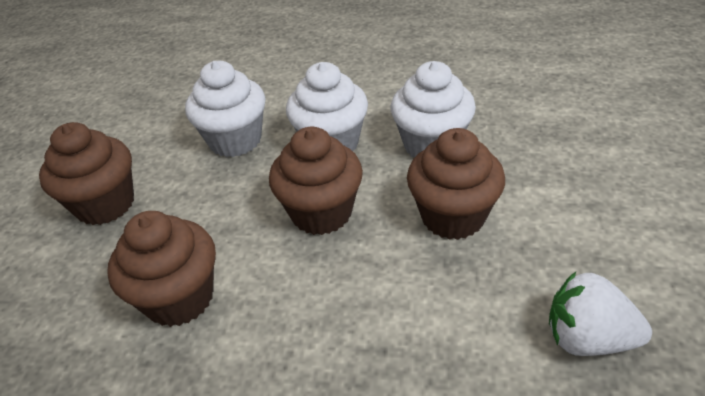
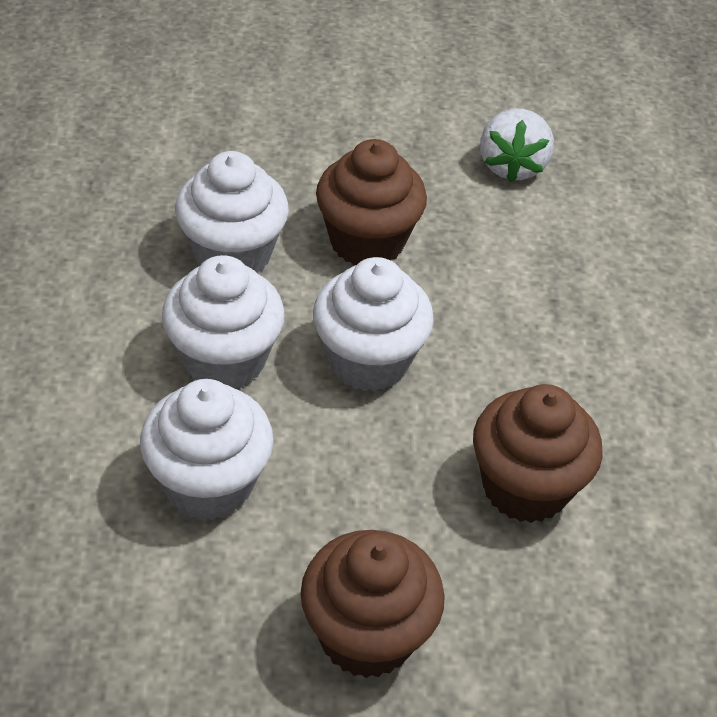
camera: 105 degrees left, 5 degrees up
brown cupcake [269,127,363,235] -> white cupcake [313,257,434,392]

